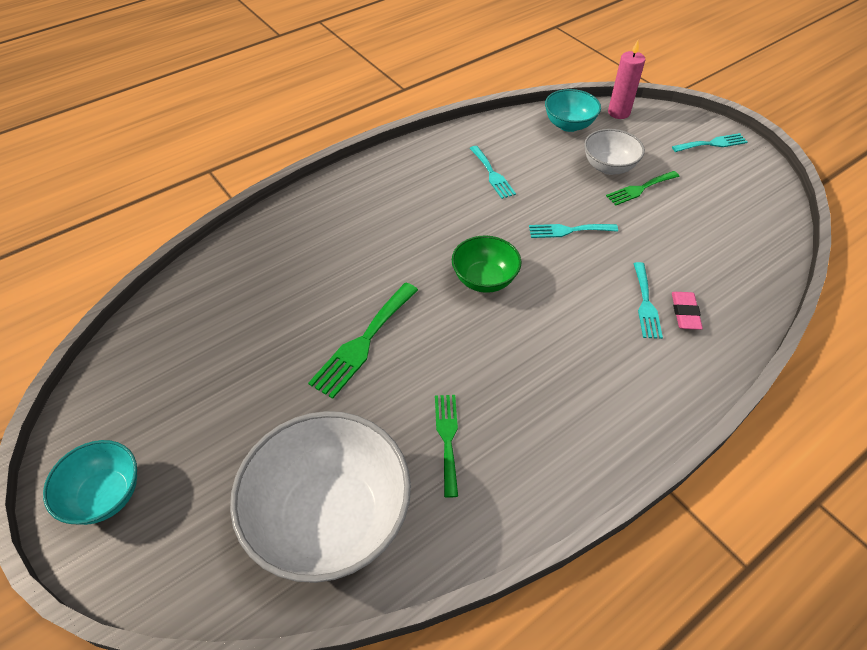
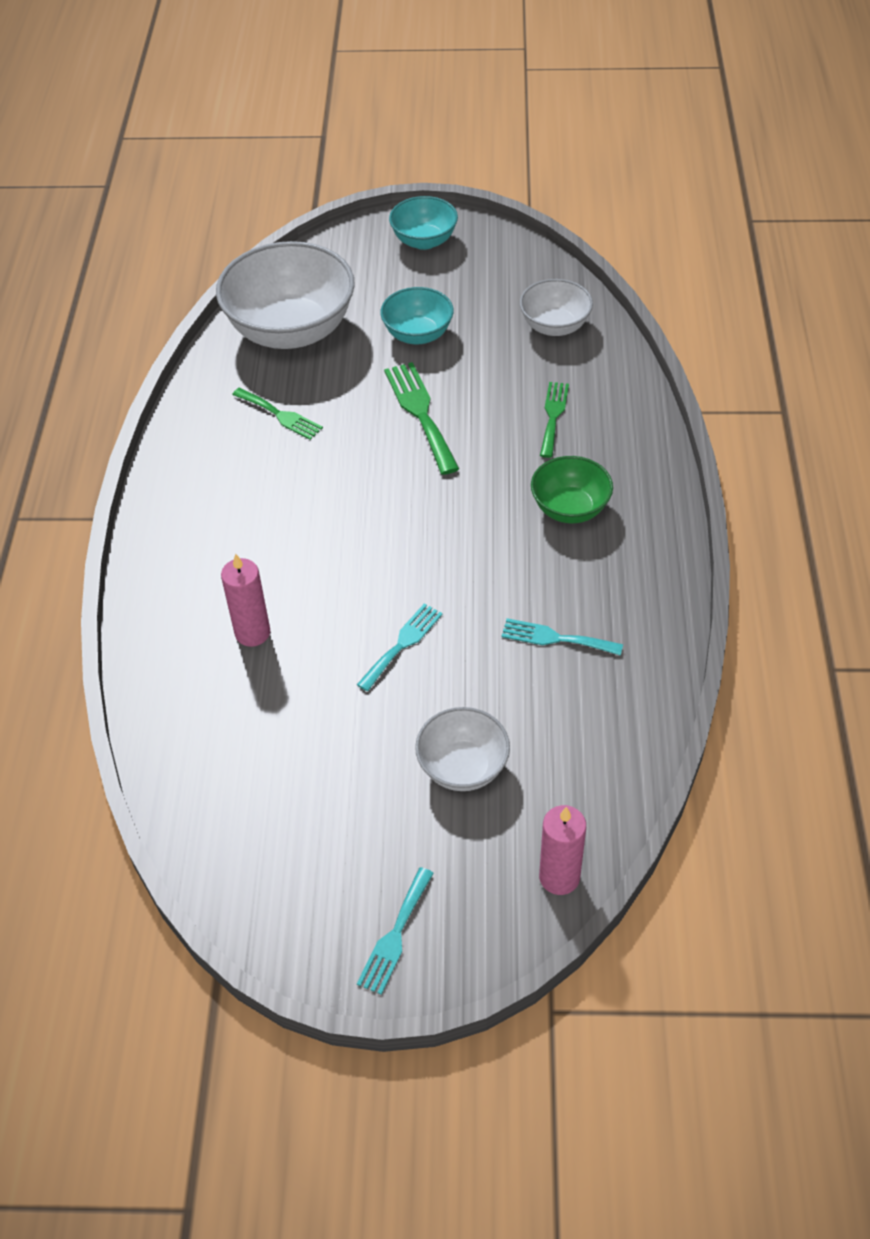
camera: 130 degrees right, 0 degrees up
green bowl [452,236,521,293] -> green bowl moved to [531,456,613,523]
turquoise bowl [545,89,601,132] -> turquoise bowl moved to [380,287,454,344]
green fork [606,171,680,205] -> green fork moved to [540,382,569,458]
turquoise fork [633,262,663,339] -> pink candle [221,553,270,647]
pink eraser [672,292,703,330] -> none
none -> white bowl [520,279,593,336]

